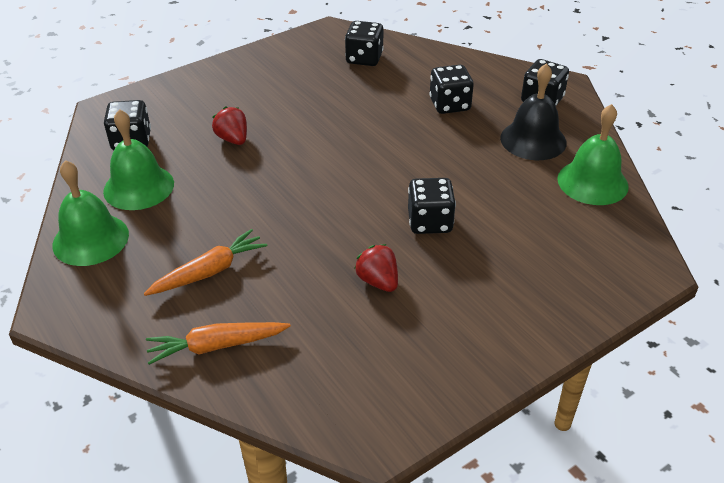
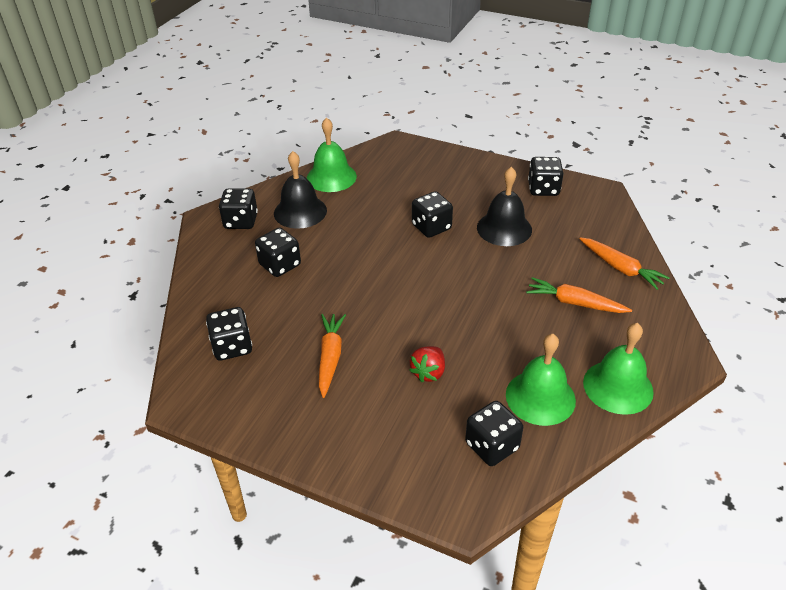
camera: 120 degrees left, 0 degrees up
red strawberry [354,244,398,292] -> black bell [477,167,532,246]
none -> orange carrot [319,314,346,398]
none -> black dice [528,157,563,196]

